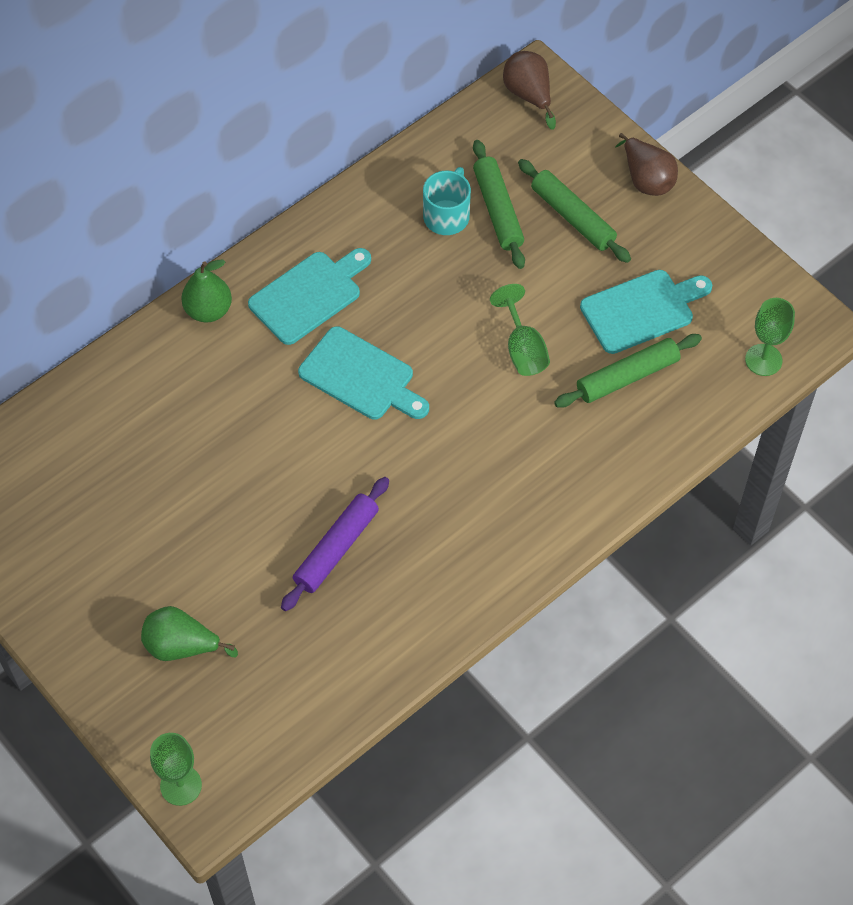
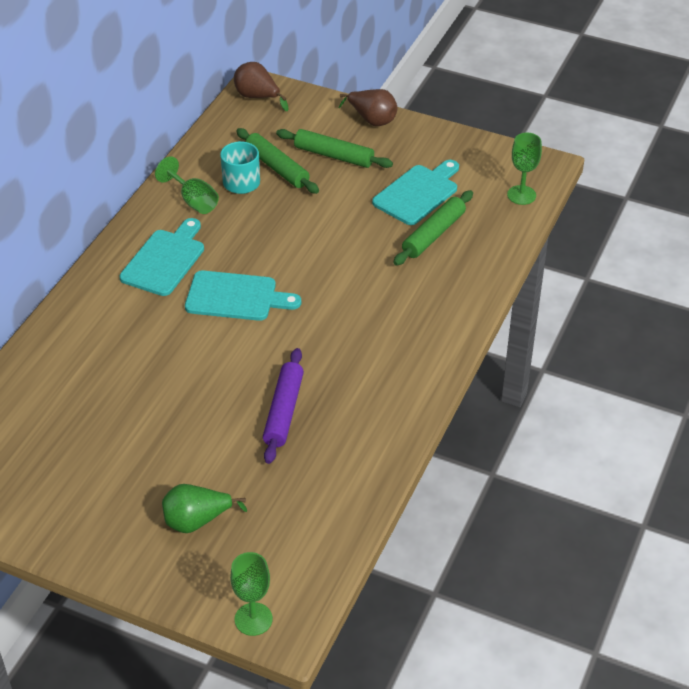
camera: 25 degrees left, 15 degrees down
green pear [181,260,232,322] -> none
green goblet [490,284,550,376] -> green goblet moved to [155,156,219,214]

